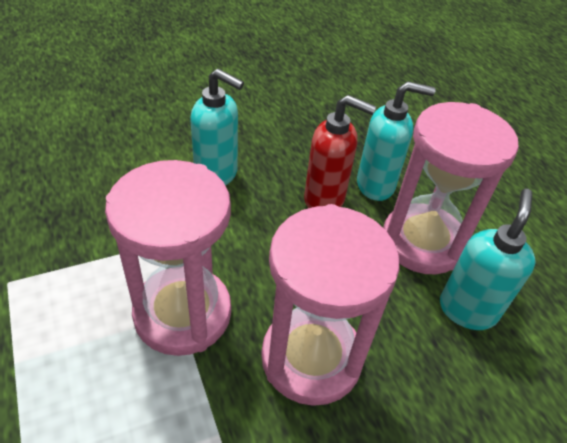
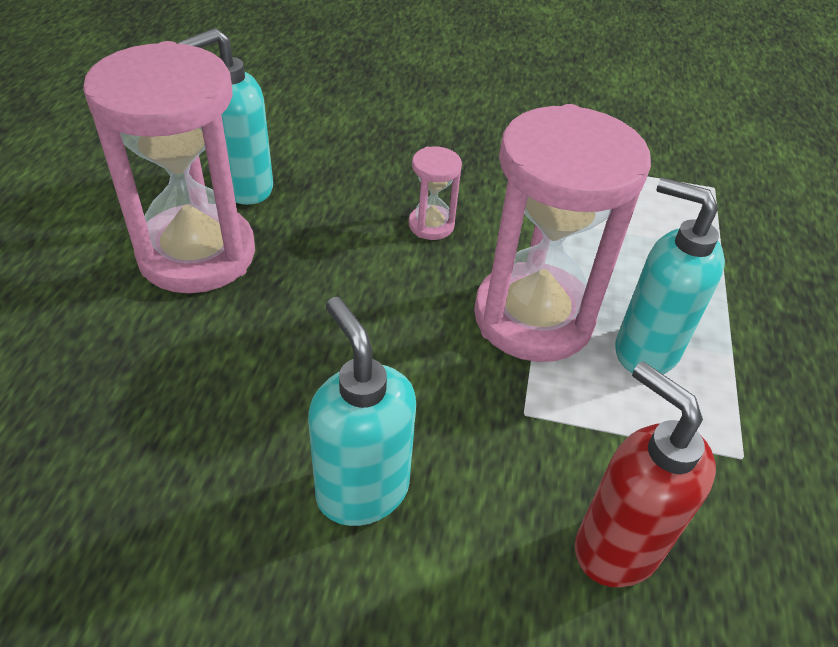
camera: 145 degrees left, 0 degrees up
pink hourglass [261,204,399,406] -> pink hourglass [409,147,462,240], size x0.43
red soap dispenser [304,95,376,208] -> red soap dispenser moved to [575,361,716,588]
turquoise soap dispenser [357,81,436,201] -> turquoise soap dispenser moved to [615,177,725,374]

